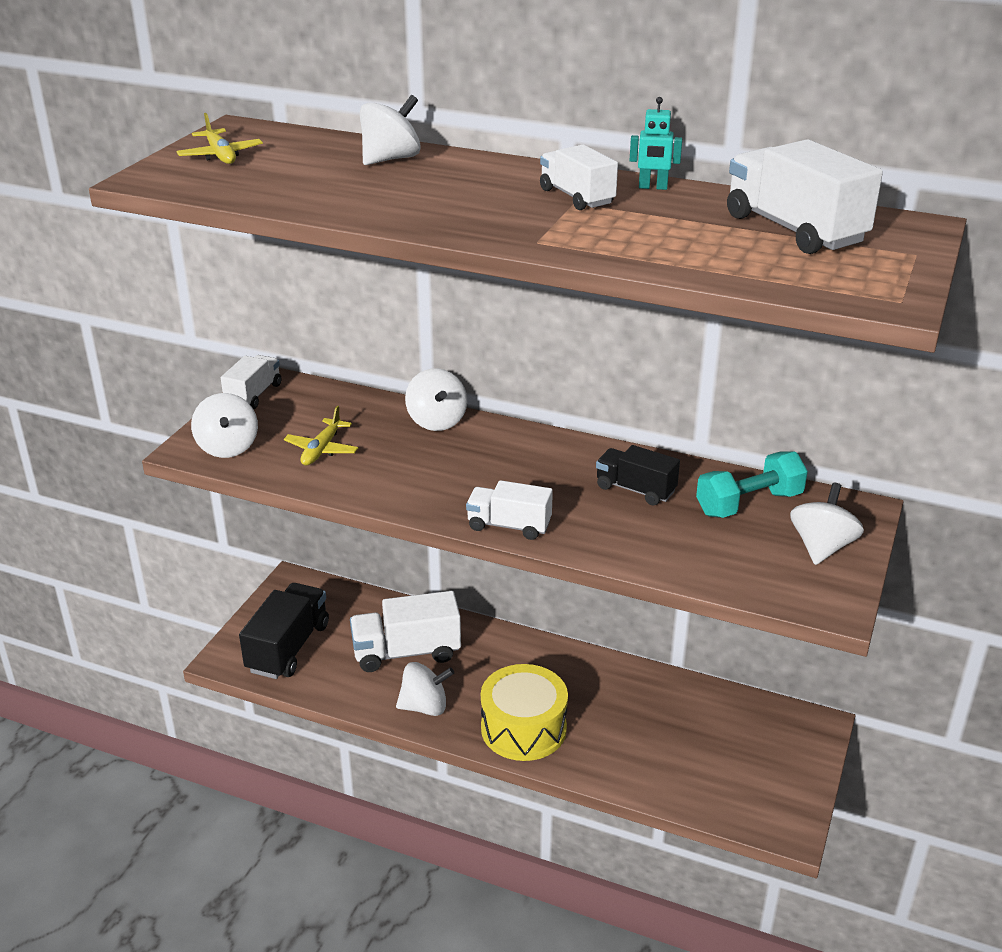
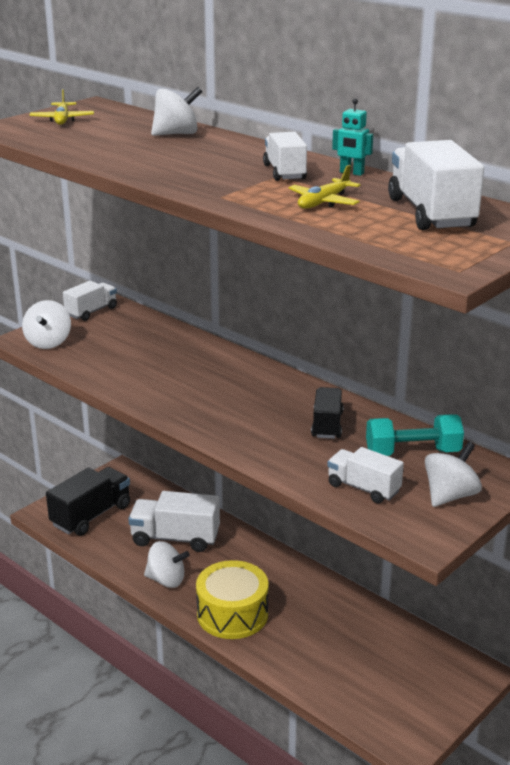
camera: 20 degrees right, 5 degrees down
yellow plane [284,406,358,466] -> yellow plane moved to [289,165,361,209]
white spinning top [405,368,467,431] -> none
white truck [466,480,553,540] -> white truck moved to [327,447,404,504]
black truck [596,445,680,506] -> black truck turned 45 degrees clockwise [311,387,344,439]

